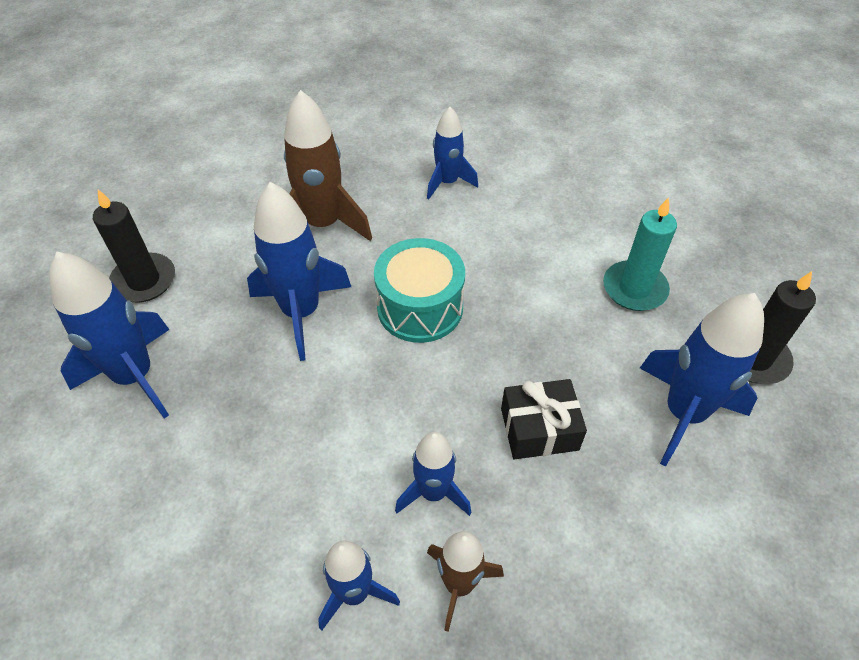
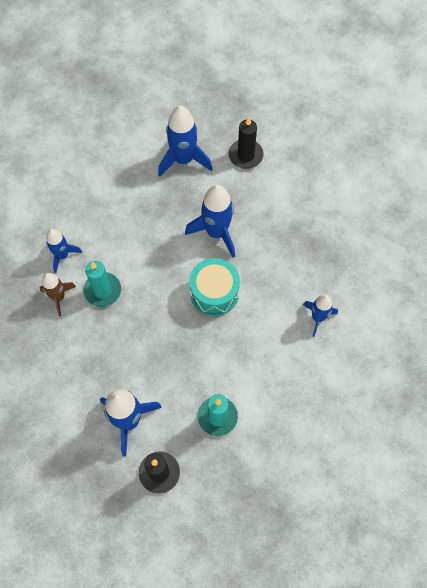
camera: 95 degrees right, 15 degrees up
brown rocket [284,90,372,241] -> none
blue rocket [395,432,471,516] -> turquoise candle [84,261,121,307]
black gift [501,379,587,459] -> none

